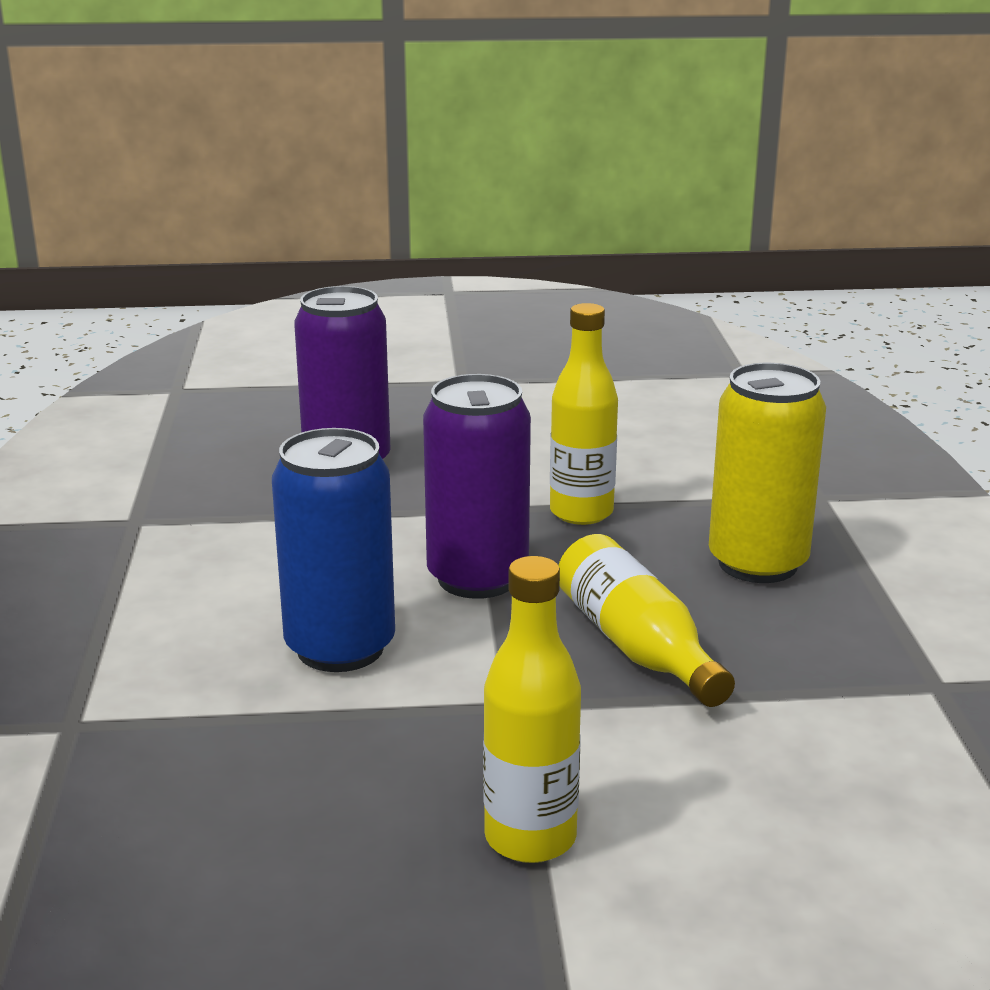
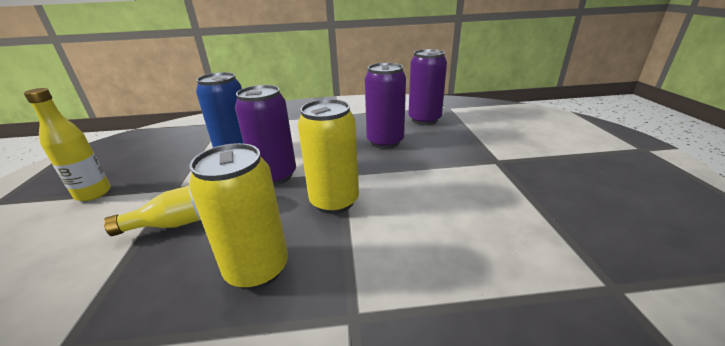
camera: 90 degrees right, 5 degrees up
yellow bottle [550,303,618,525] -> yellow can [298,99,359,214]
none -> purple can [409,49,447,125]

